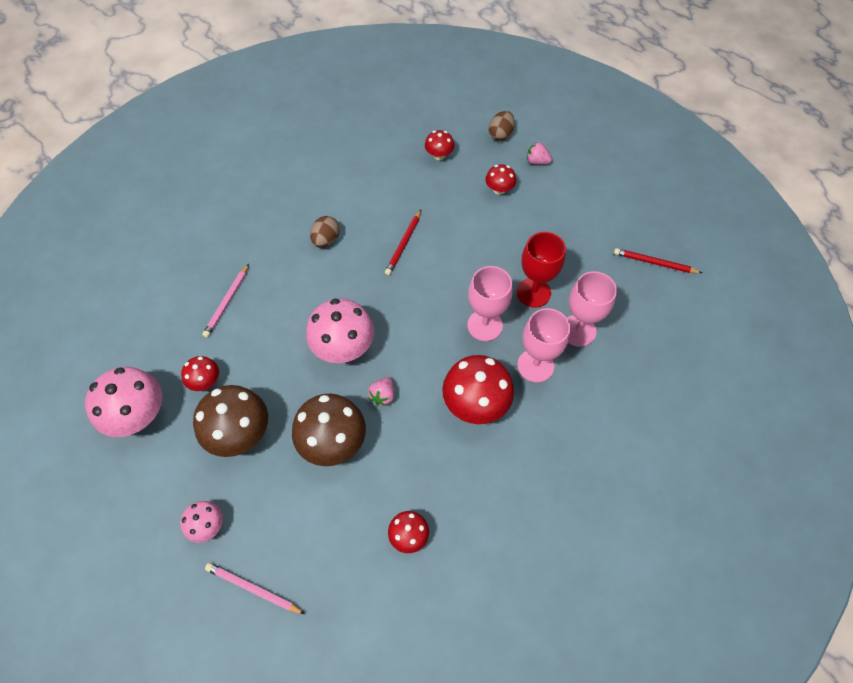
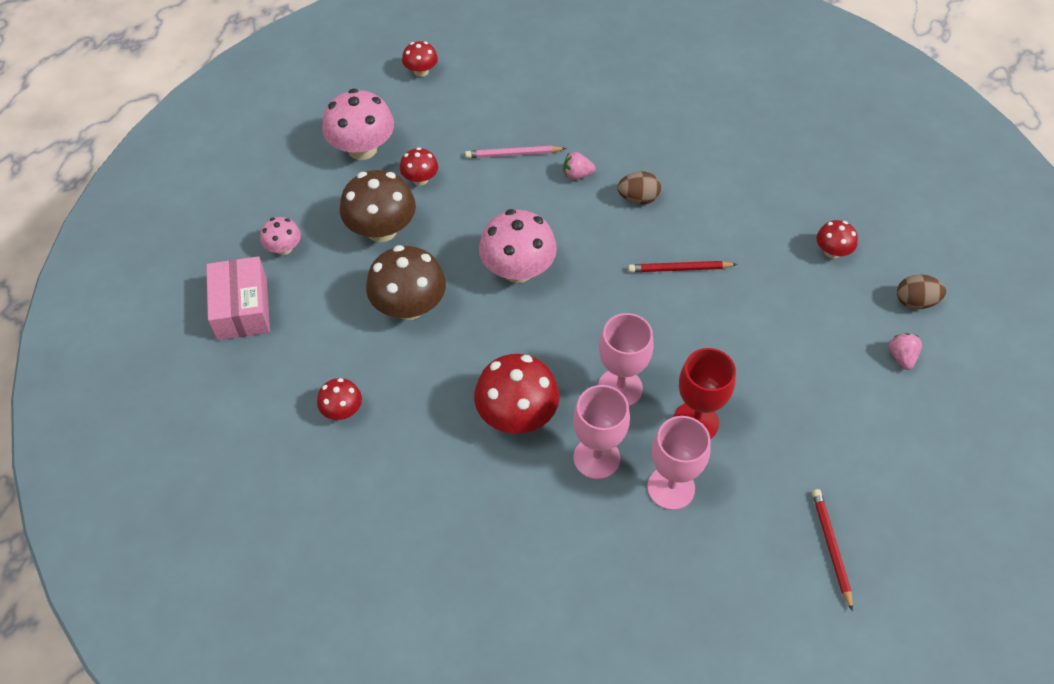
camera: 65 degrees right, 5 degrees down
pink pencil [205,563,305,614] -> pink box [206,256,270,340]
pink strawberry [368,377,394,406] -> pink strawberry moved to [563,152,596,180]
red mushroom [485,164,516,195] -> red mushroom moved to [402,41,438,77]

